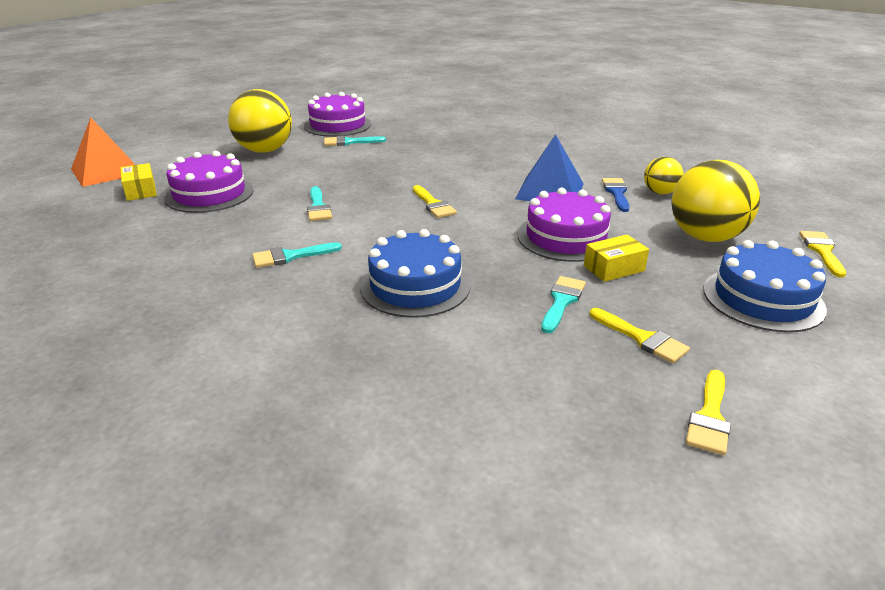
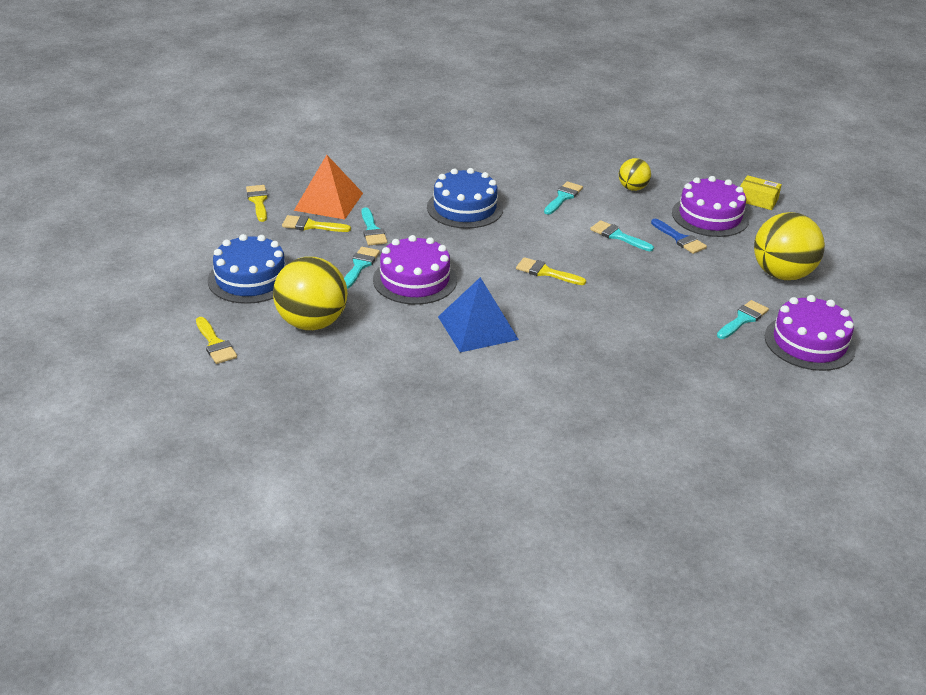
camera: 140 degrees right, 5 degrees up
orange pyramid [71,117,135,187] -> orange pyramid moved to [294,155,363,219]
yellow box [584,235,649,282] -> turquoise brush [344,247,380,289]
blue brush [602,178,630,212] -> blue brush moved to [651,219,707,254]
yellow ball [644,157,684,195] -> yellow ball moved to [619,158,651,191]

